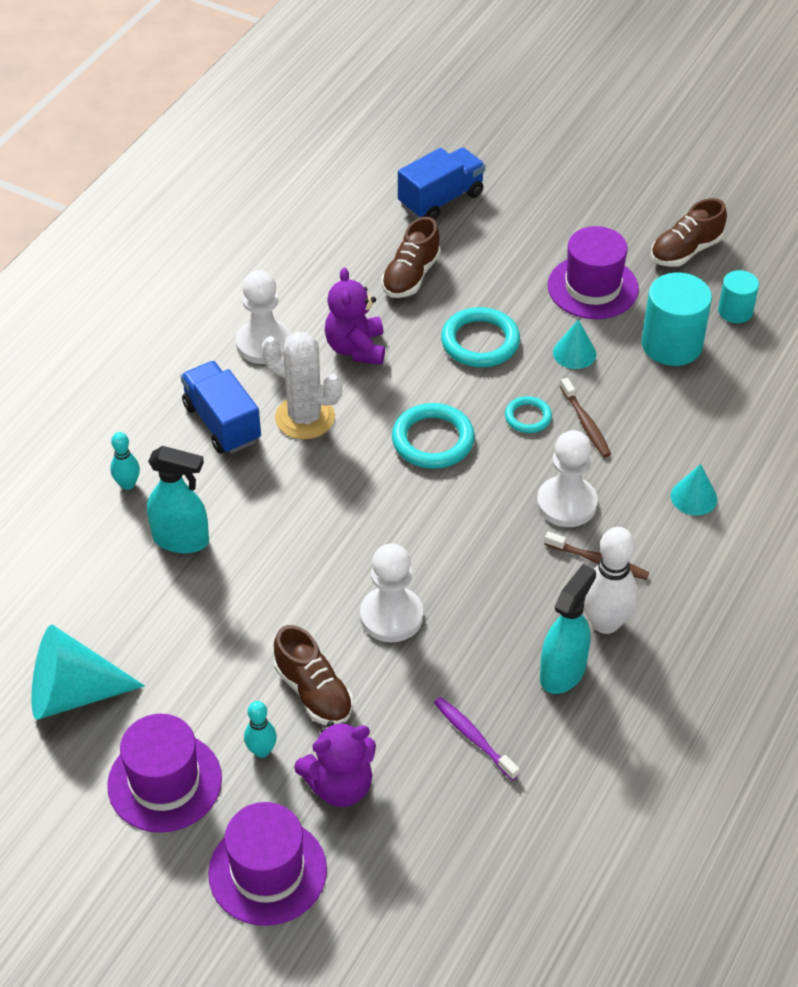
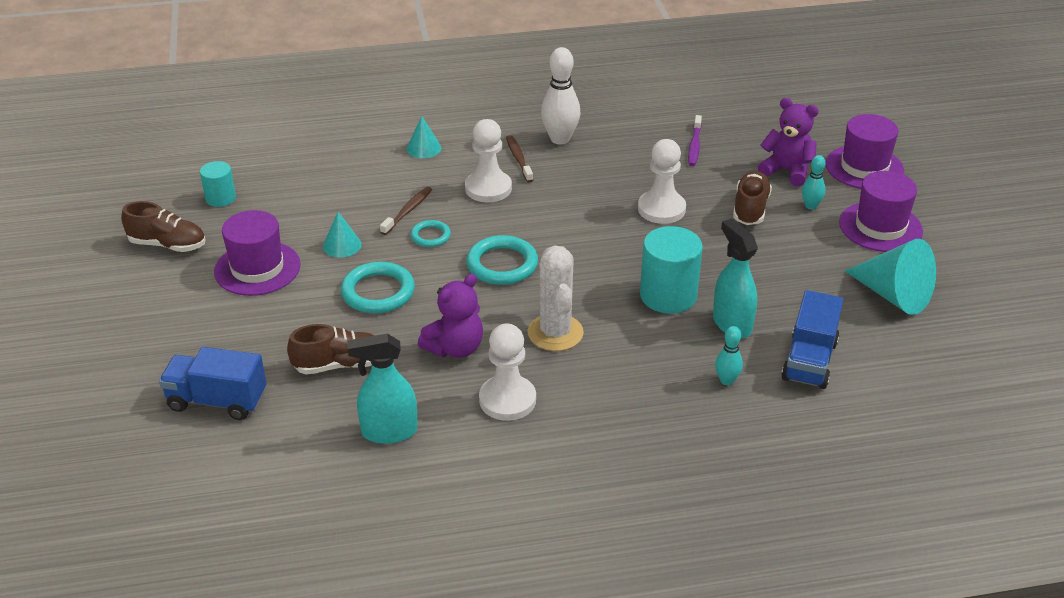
camera: 130 degrees left, 10 degrees down
blue truck [181,361,261,454] -> blue truck moved to [781,290,843,389]
turquoise spray bottle [540,564,596,694] -> turquoise spray bottle moved to [347,333,418,444]
turquoise cylinder [642,272,712,366] -> turquoise cylinder moved to [640,226,703,314]

